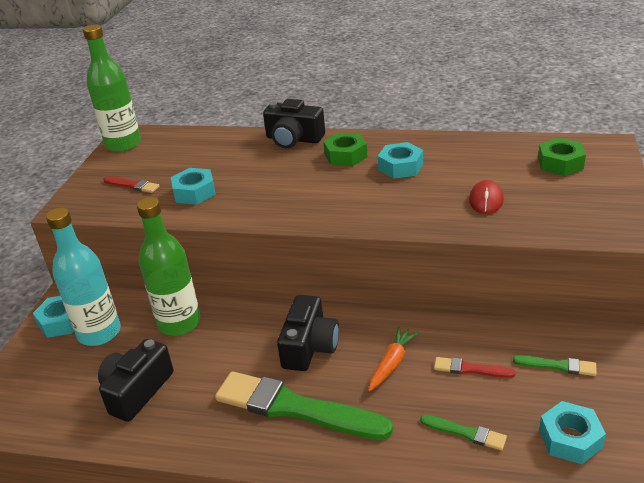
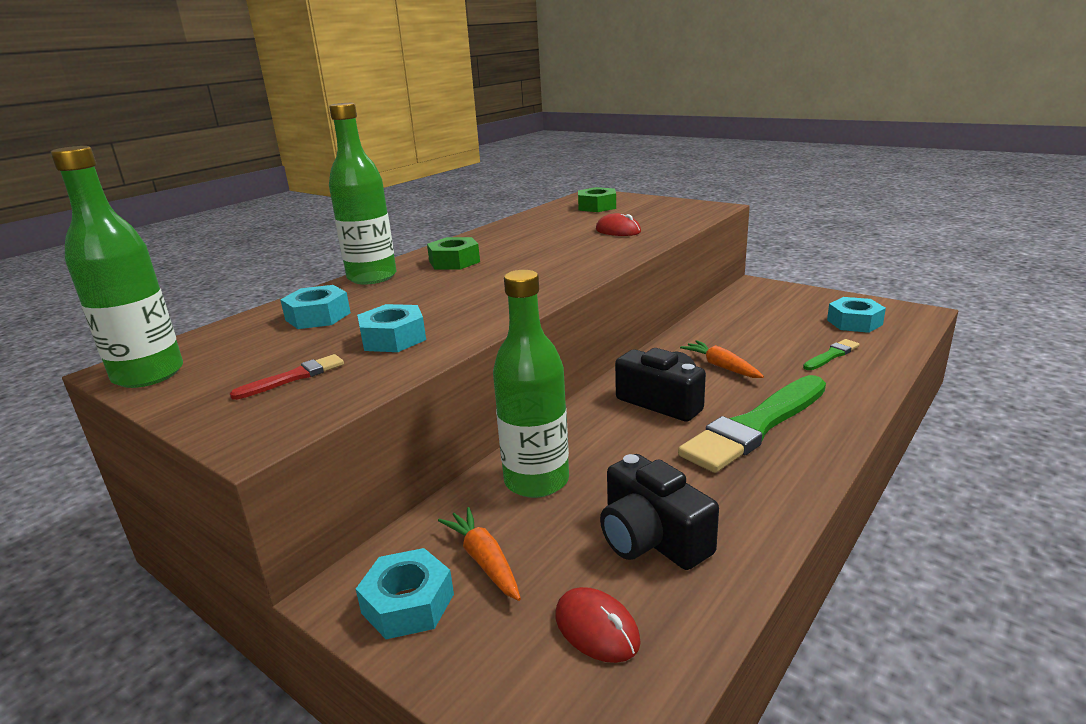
camera: 65 degrees left, 10 degrees down
turquoise bottle [46,208,121,346] -> orange carrot [438,507,521,601]
black camera [263,99,325,148] -> green bottle [329,103,397,285]
turquoise nut [378,142,423,179] -> turquoise nut moved to [280,285,351,329]
red brush [434,357,515,378] -> none
green brush [513,355,597,376] -> none
none -> red mouse [556,587,641,663]

